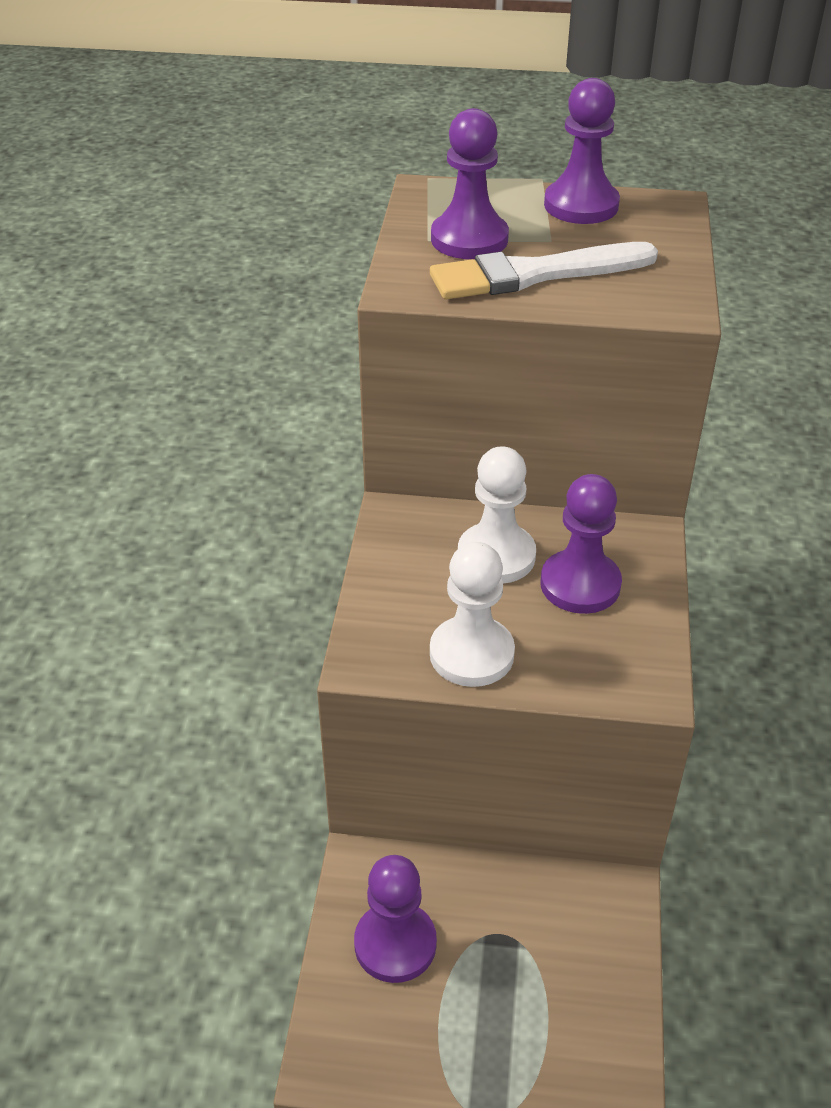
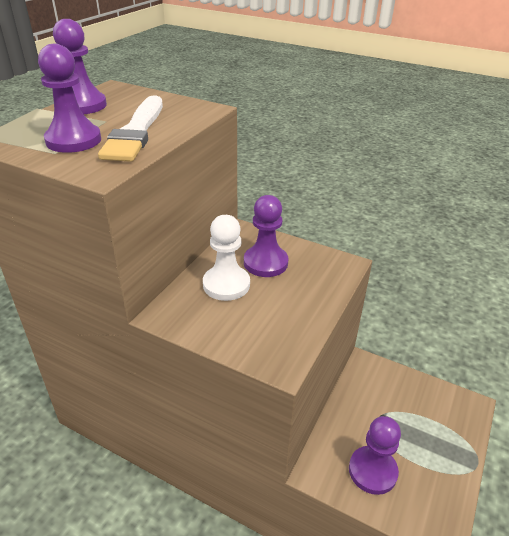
camera: 70 degrees left, 5 degrees down
white pawn [430,542,515,687] -> none

